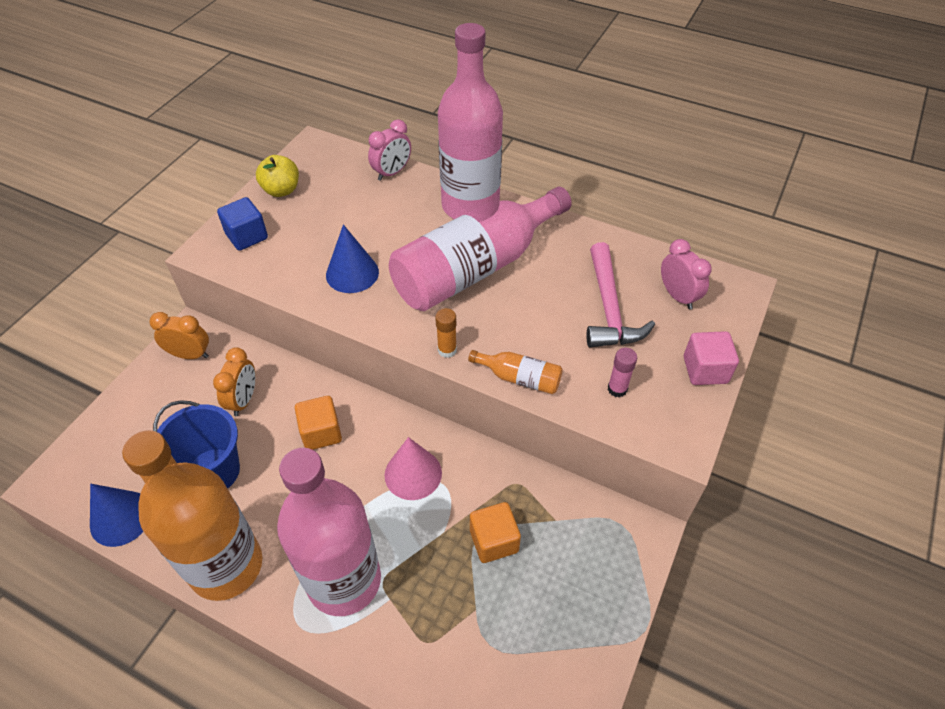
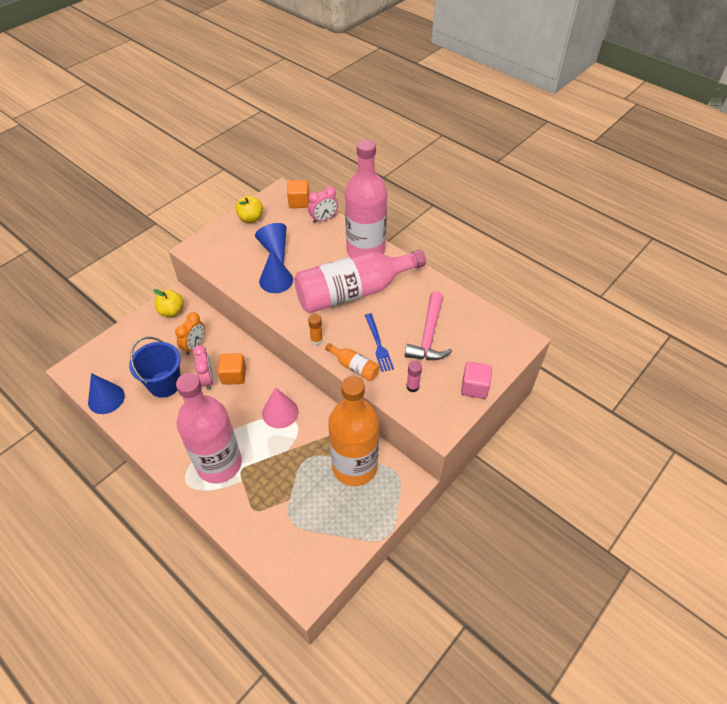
camera: 15 degrees right, 0 degrees up
orange bottle [122,430,262,601] -> orange bottle moved to [328,376,379,486]
orange clock [150,312,209,359] -> yellow apple [153,289,184,317]
blue cube [217,197,268,251] -> none
orange cube [470,502,521,563] -> orange cube moved to [287,180,309,208]
pink clock [661,239,712,309] -> pink clock moved to [193,345,213,390]
none -> blue cone [255,223,287,265]
none -> blue fork [365,313,394,372]

